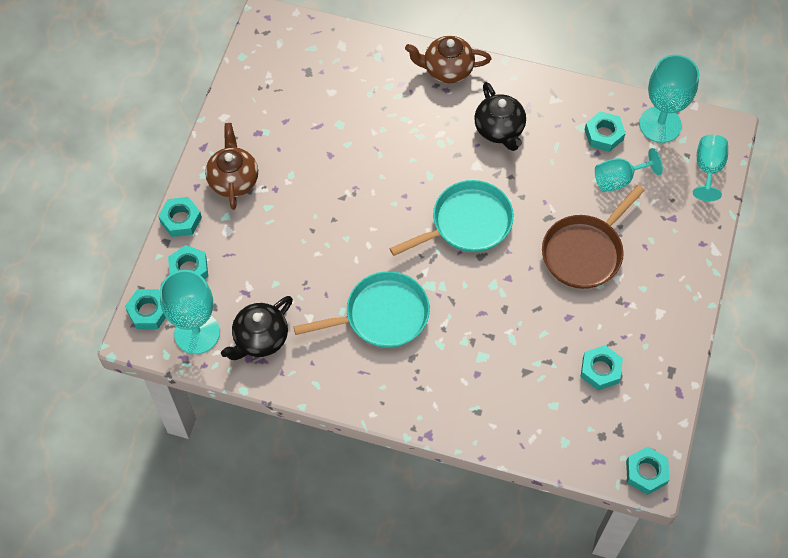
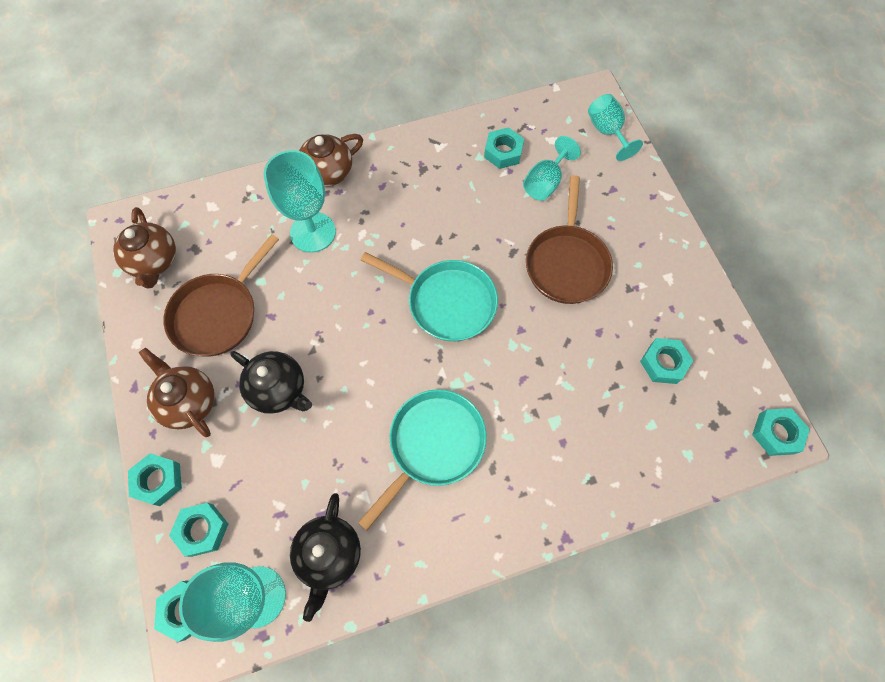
camera: 35 degrees left, 5 degrees up
turquoise pan [389,180,514,256] -> turquoise pan turned 90 degrees clockwise [361,252,498,341]
black teapot [474,82,526,151] -> black teapot moved to [230,351,312,414]
turquoise goblet [639,55,699,143] -> turquoise goblet moved to [264,150,336,253]
none -> brown teapot [113,207,176,289]
none -> brown pan [163,234,279,356]

